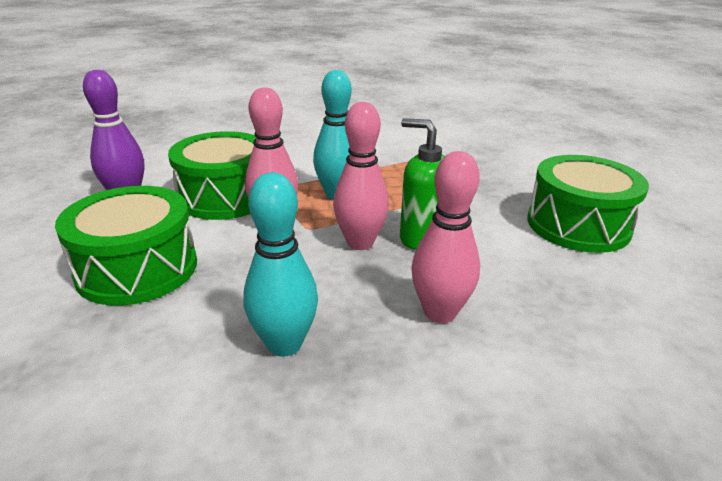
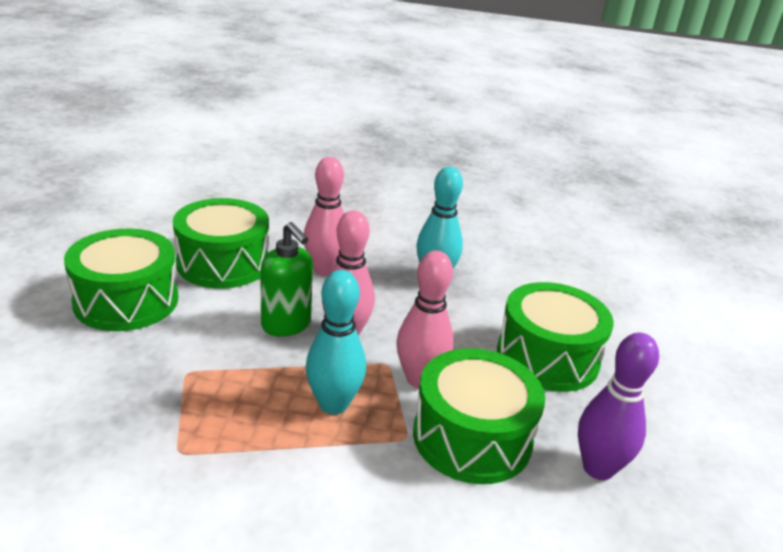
camera: 165 degrees left, 0 degrees up
none -> green drum [173,198,269,289]

